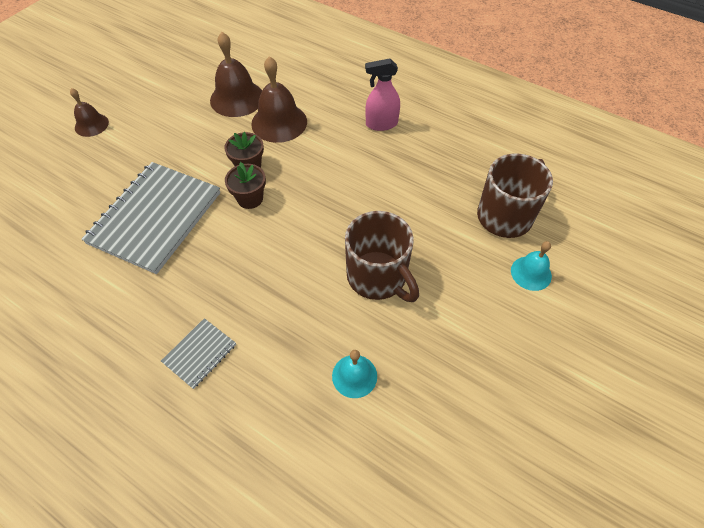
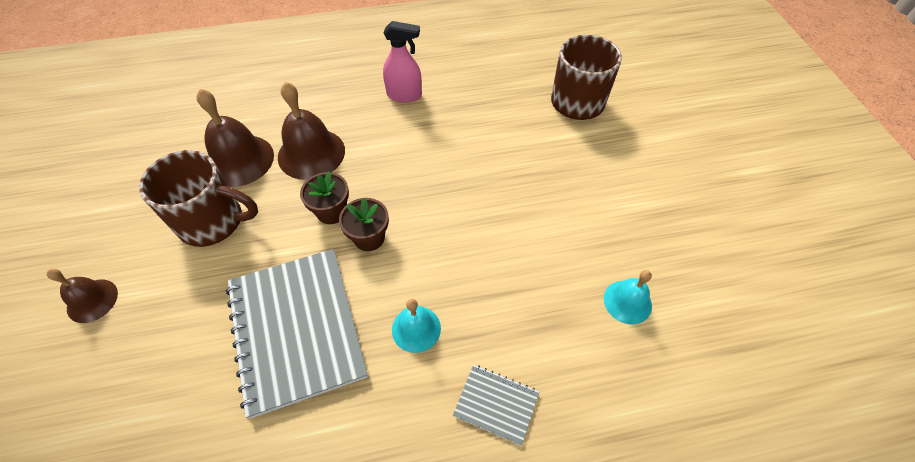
camera: 45 degrees left, 0 degrees up
grey notebook [161,318,236,389] -> grey notebook turned 60 degrees counterclockwise [453,365,539,446]
brown mug [345,211,419,302] -> brown mug moved to [139,150,258,247]
pink spray bottle [365,58,400,131] -> pink spray bottle turned 120 degrees counterclockwise [383,21,422,102]
turquoise bell [511,241,552,291] -> turquoise bell moved to [392,299,441,353]

